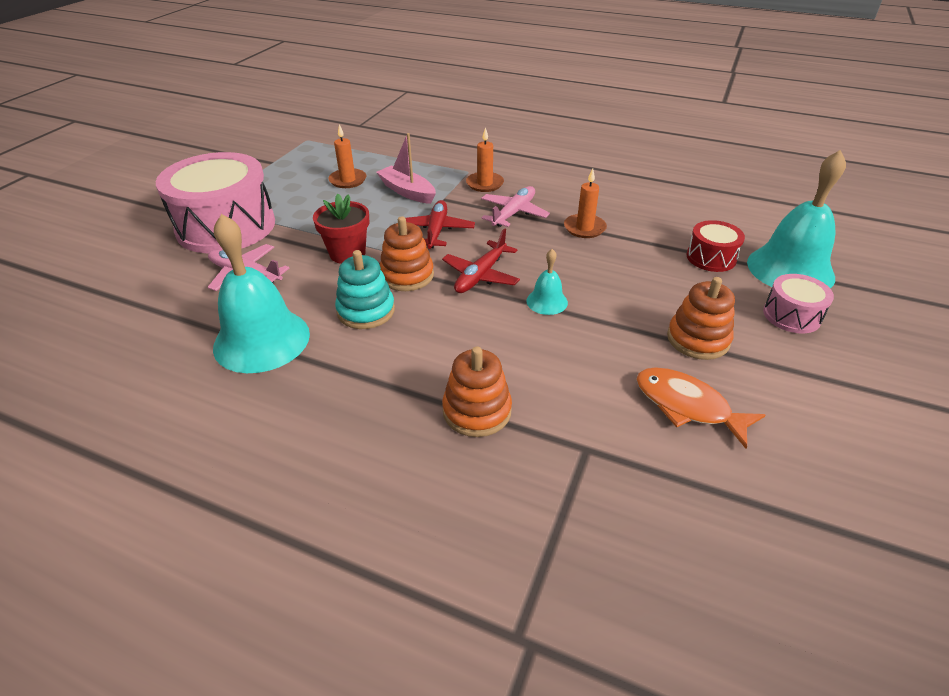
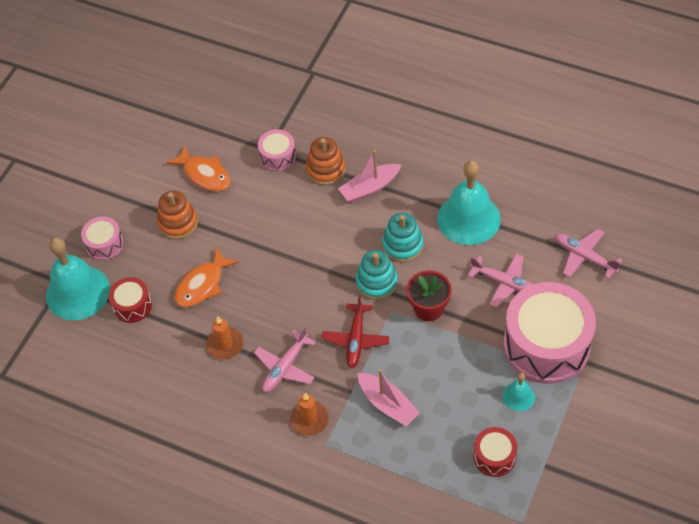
camera: 175 degrees left, 15 degrees up
orange candle [328,124,366,188] -> none
orange stacking toy [380,216,434,291] -> turquoise stacking toy [356,250,398,300]
red plane [442,228,520,293] -> none
turquoise bell [526,249,568,315] -> turquoise bell moved to [502,373,535,411]
none -> orange fish [174,247,239,307]
none -> pink drum [258,129,296,172]
none -> pink boat [338,150,402,203]
none -> red drum [474,427,517,477]
none -> pink plane [555,229,623,279]

